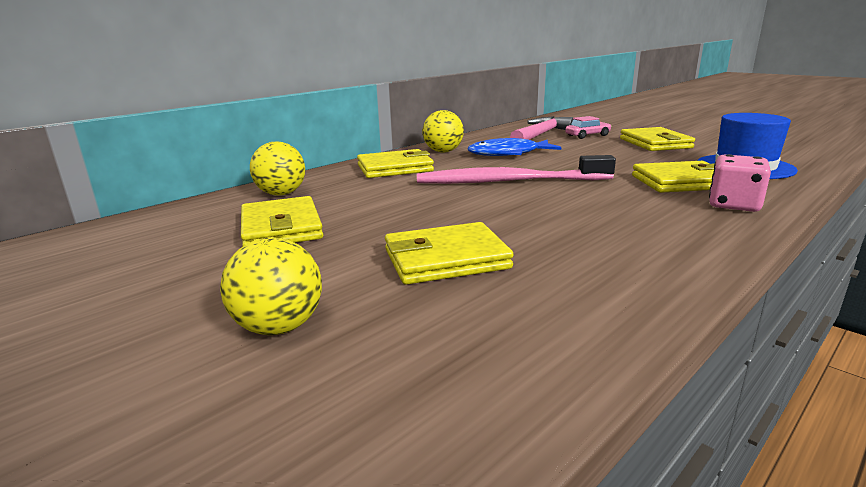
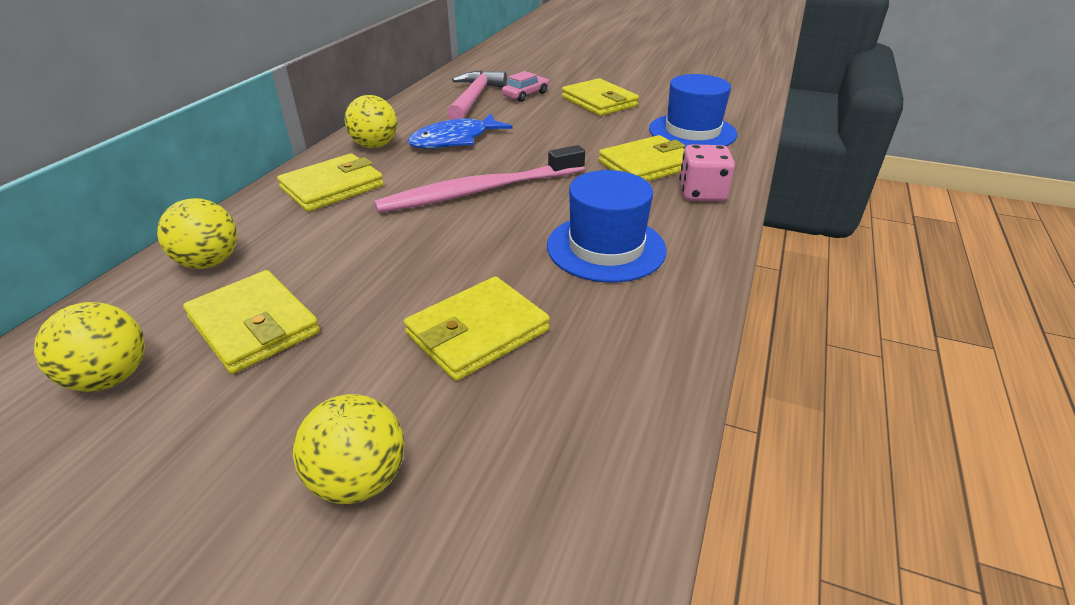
camera: 25 degrees left, 15 degrees up
none -> yellow ball [34,302,145,392]
none -> blue hat [547,170,667,282]

